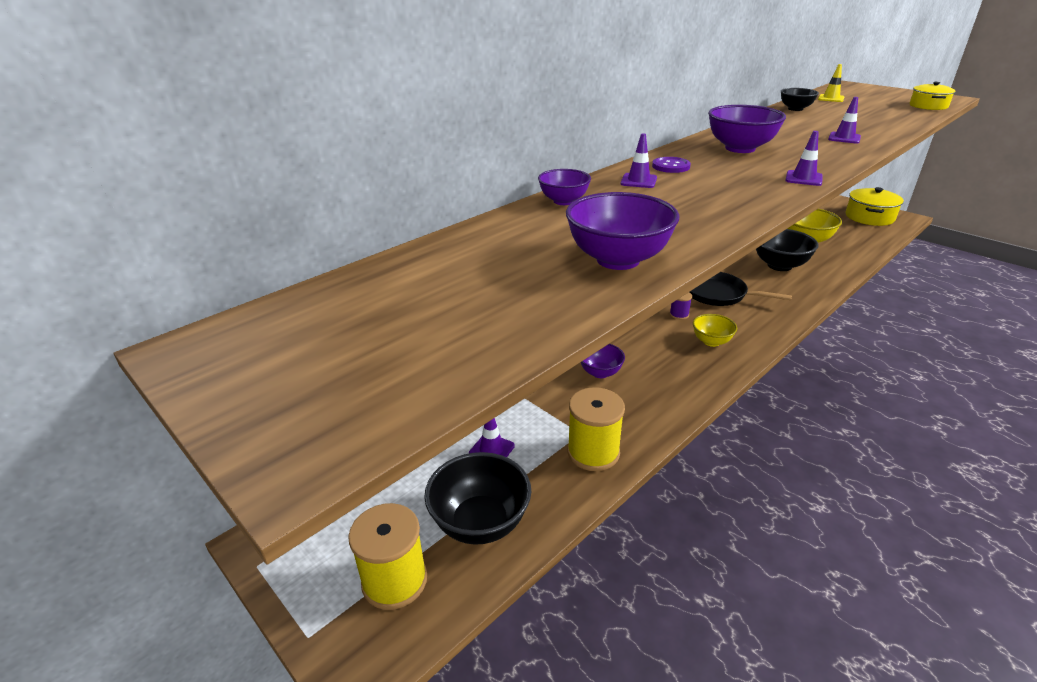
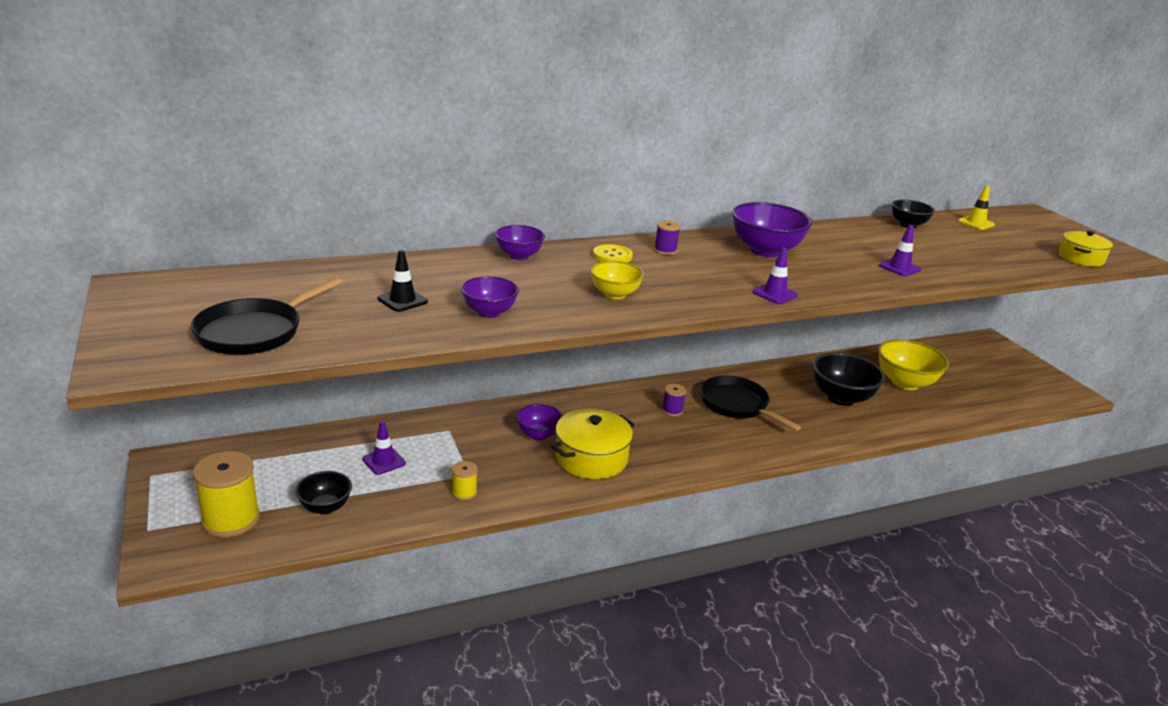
camera: 20 degrees right, 5 degrees down
black bowl [424,452,531,545] -> black bowl [295,471,352,515], size x0.59
purple bowl [566,192,679,270] -> purple bowl [461,276,519,318], size x0.59
yellow spool [567,387,625,471] -> yellow spool [452,461,478,500], size x0.50
purple traffic cone [620,133,657,188] -> yellow button [593,244,633,262]
purple button [652,157,691,173] -> purple spool [654,221,681,255]
yellow bowl [693,314,737,347] -> yellow bowl moved to [590,261,644,299]
yellow pot [846,187,904,226] -> yellow pot moved to [551,409,635,479]
none -> black pan [191,278,342,355]
none -> black traffic cone [378,249,428,312]

